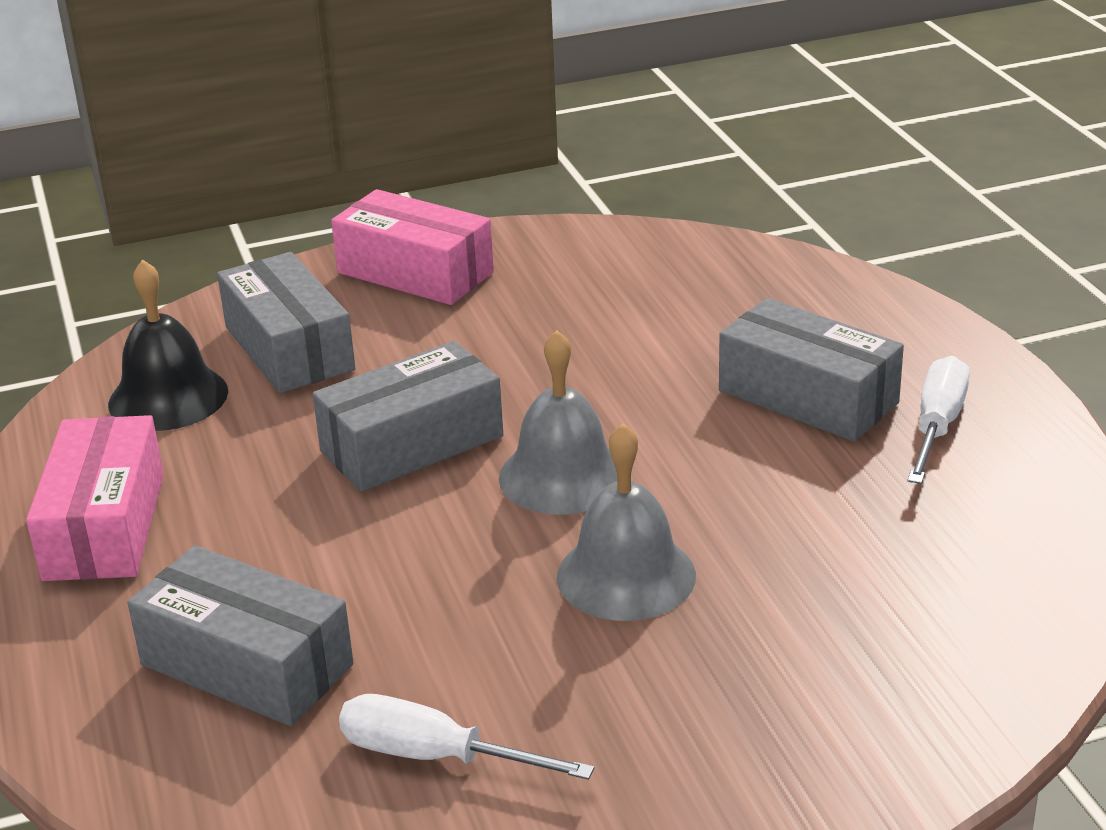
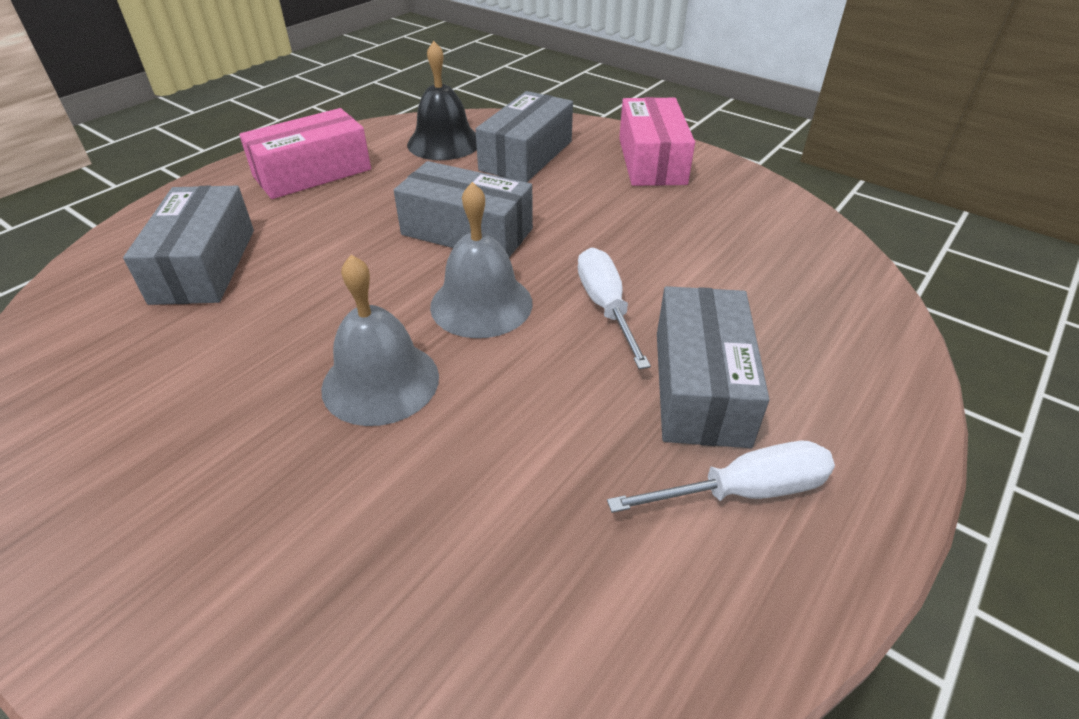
camera: 55 degrees right, 10 degrees up
white screwdriver [339,694,594,780] -> white screwdriver moved to [578,247,651,369]

